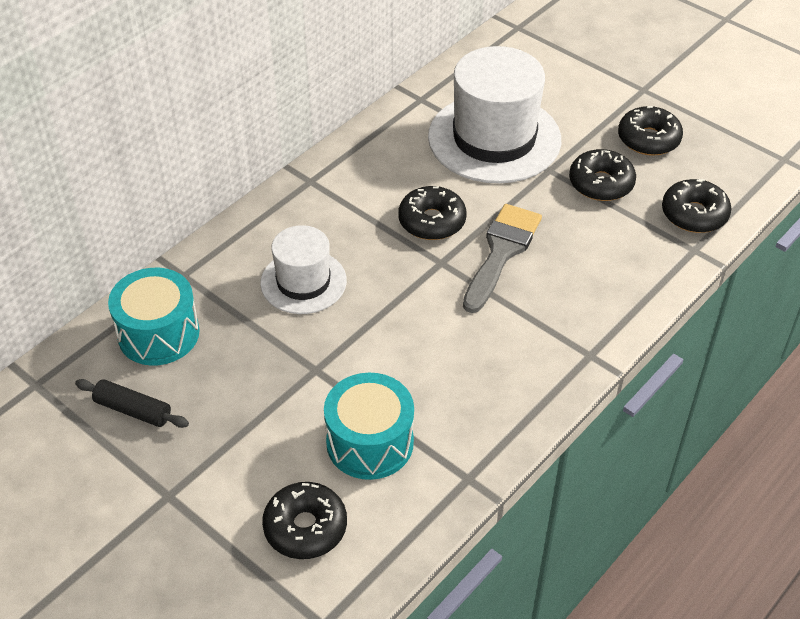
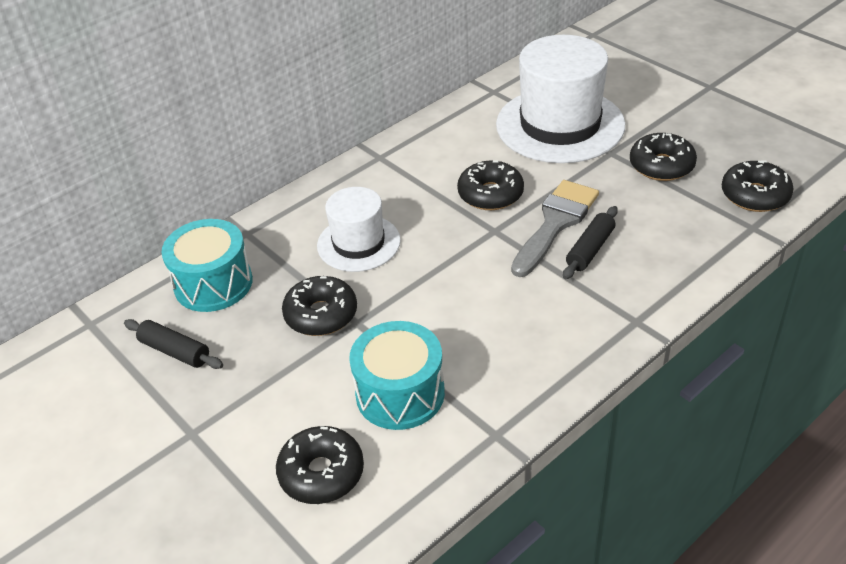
camera: 10 degrees right, 5 degrees down
black donut [618,106,683,156] -> black donut moved to [282,276,357,336]
none -> black rolling pin [563,206,618,279]

